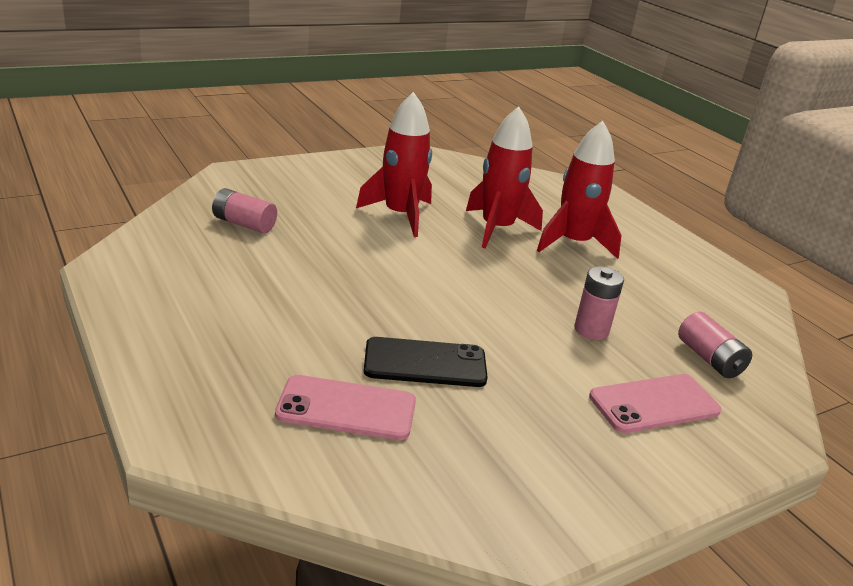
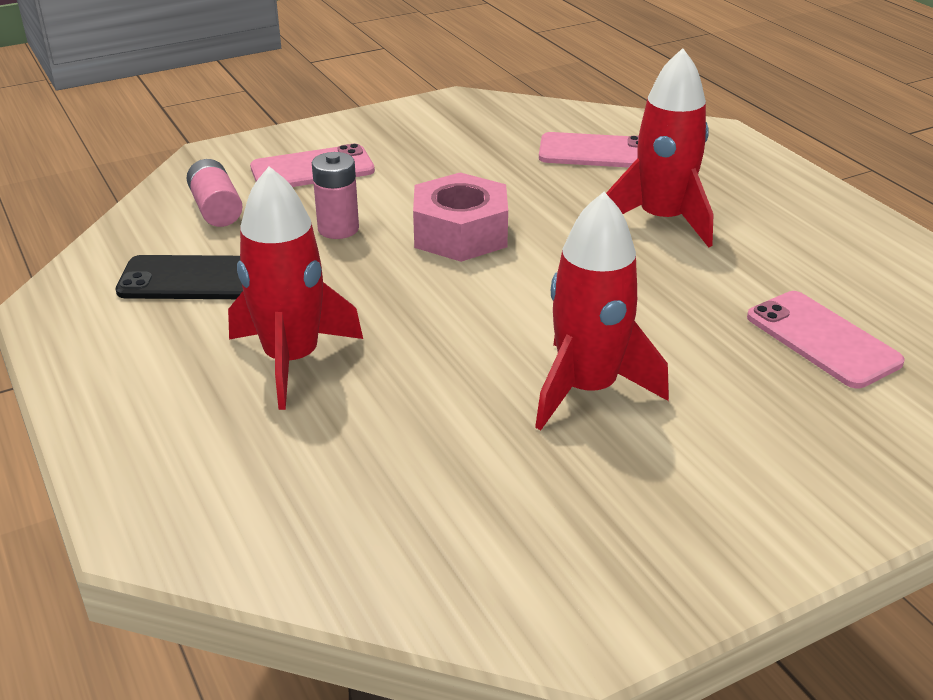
camera: 175 degrees left, 5 degrees up
pink battery [212,188,277,233] -> pink phone [747,291,905,388]
black phone [364,337,488,387] -> black phone moved to [116,255,243,299]
red rocket [466,106,543,249] -> red rocket moved to [606,48,714,247]
none -> pink nut [413,173,508,262]

